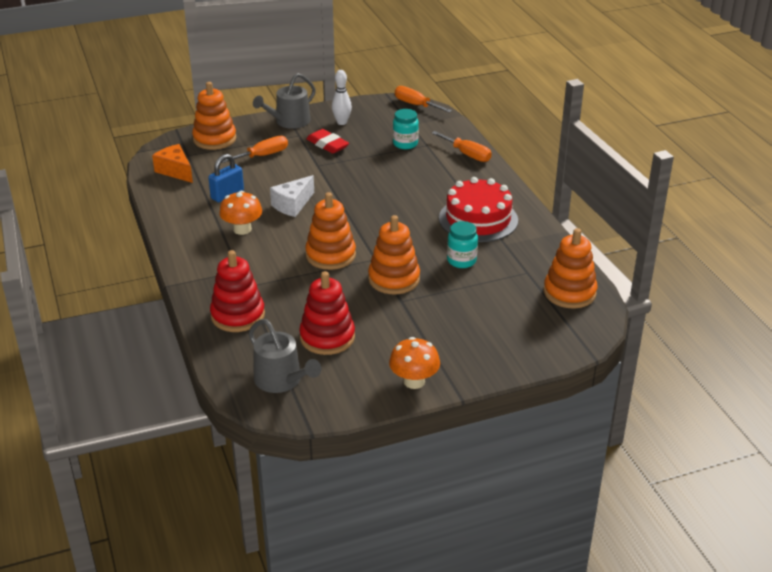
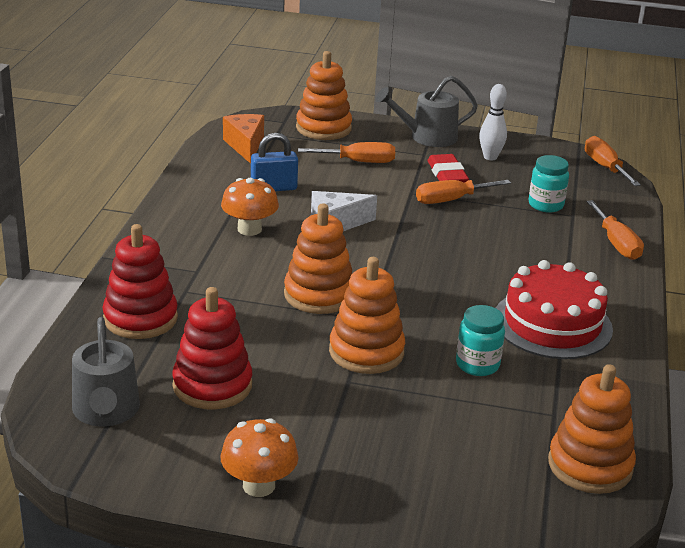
camera: 30 degrees right, 5 degrees down
none -> orange screwdriver [416,180,511,204]

